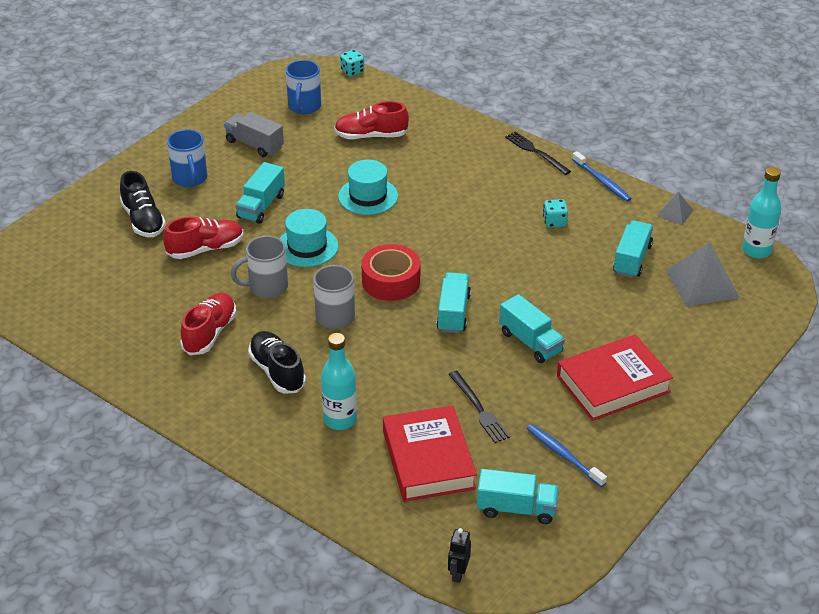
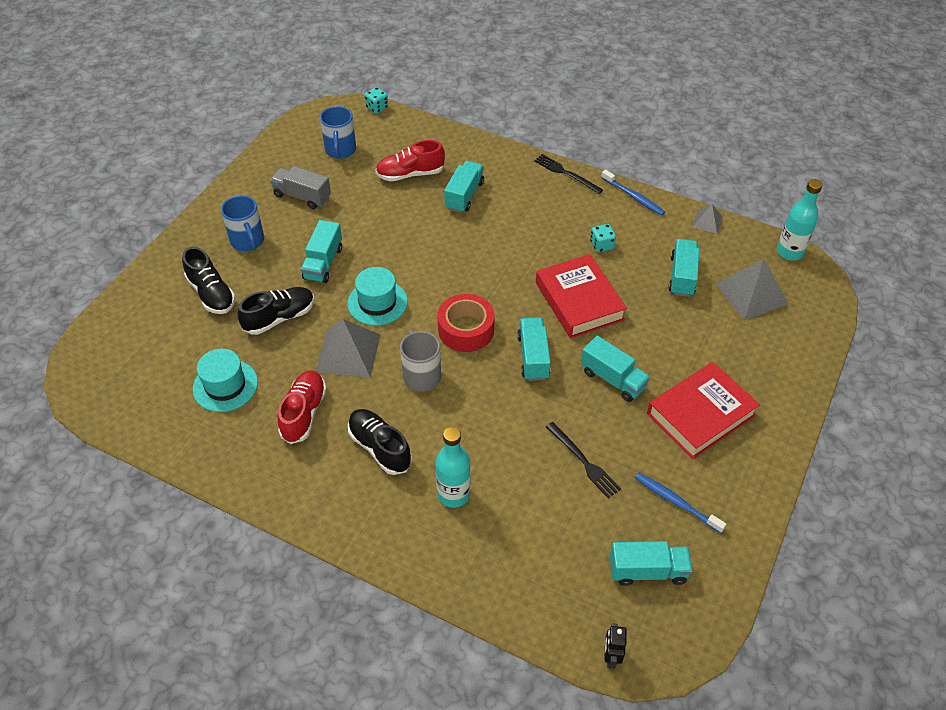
camera: 10 degrees left, 10 degrees up
red shoe [163,216,244,259] -> black shoe [237,287,314,335]
grey mug [230,236,288,298] -> grey pyramid [316,319,380,378]
turquoise hat [338,160,398,215] -> turquoise hat moved to [193,348,258,412]
red book [383,405,477,502] -> red book moved to [536,254,627,338]
none -> turquoise truck [444,161,484,213]

